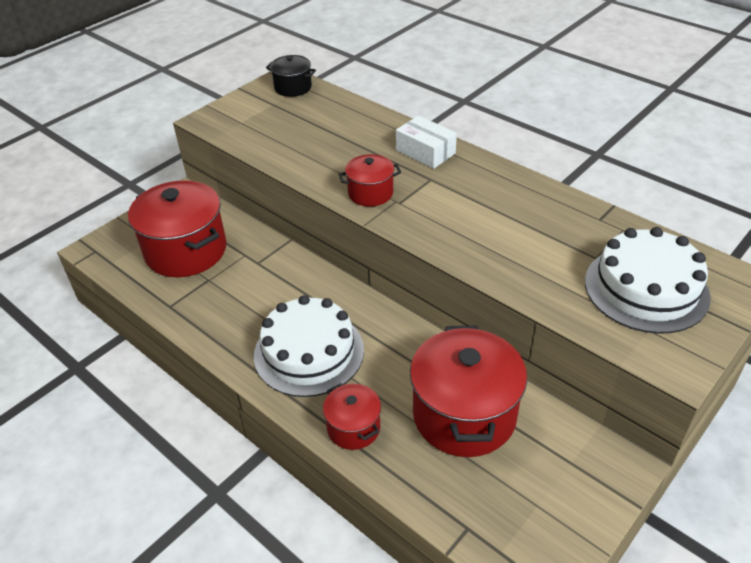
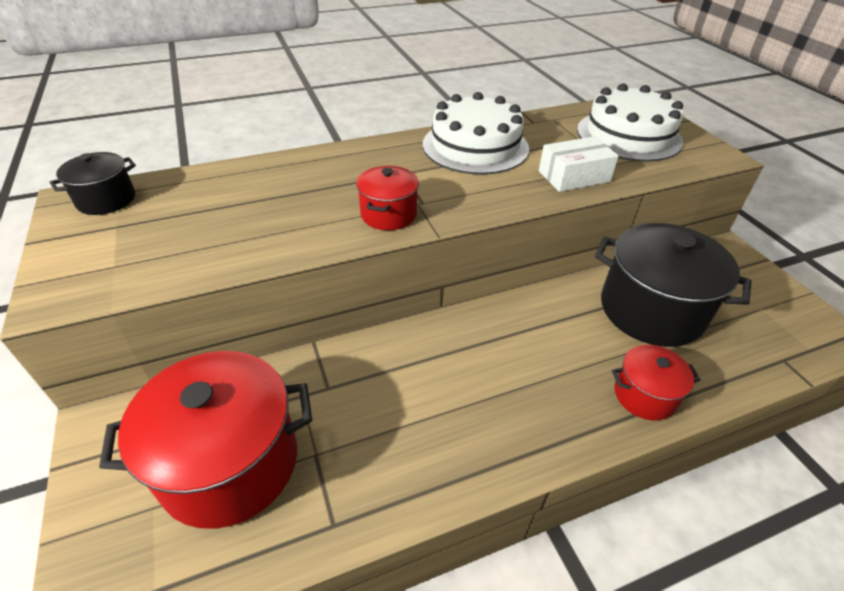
camera: 65 degrees left, 0 degrees up
white cake [254,295,364,397] -> white cake moved to [423,92,529,174]
white box [396,115,457,169] -> white box moved to [539,136,619,192]
red pot [410,326,527,457] -> black pot [595,223,751,347]

